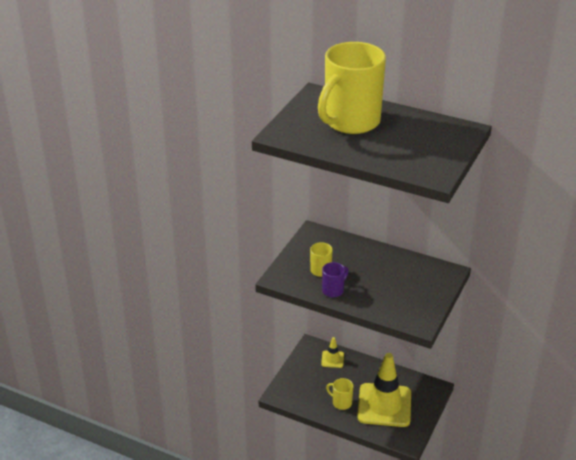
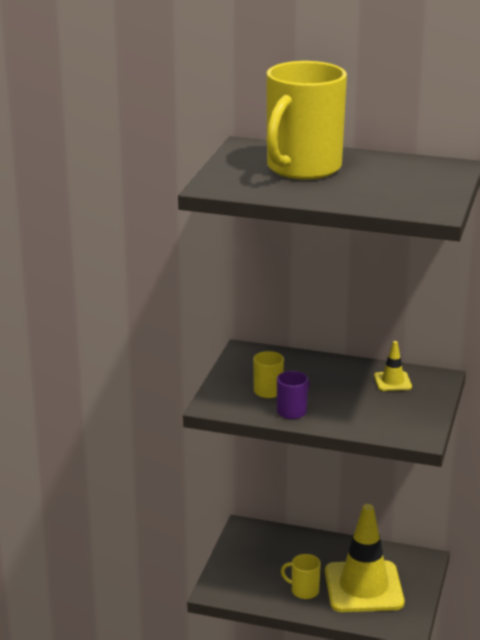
camera: 10 degrees left, 10 degrees down
yellow traffic cone [321,337,344,368] -> yellow traffic cone moved to [374,341,412,391]

